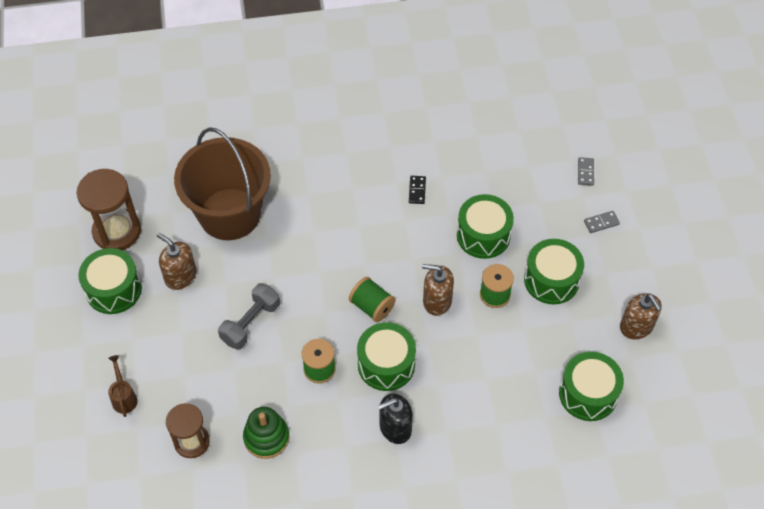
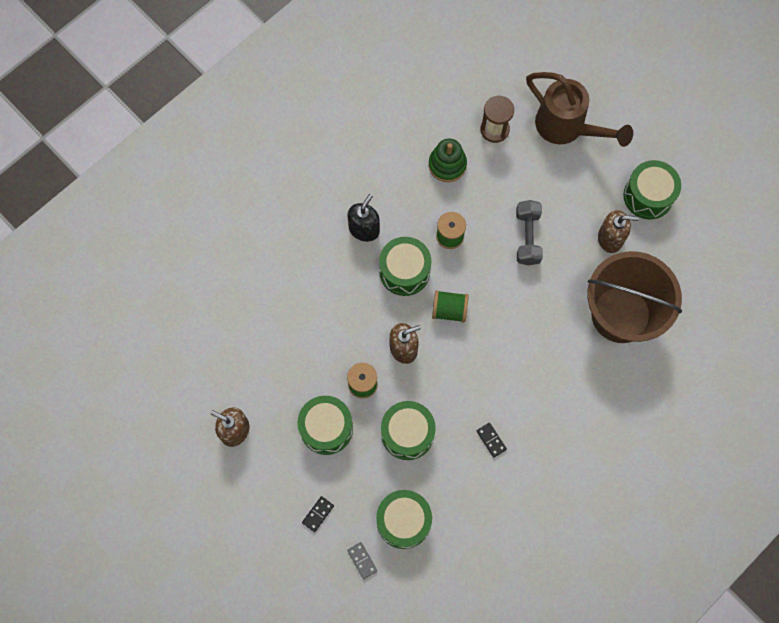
camera: 145 degrees right, 15 degrees up
brown hourglass [76,169,141,250] -> none
brown watering can [108,355,138,417] -> brown watering can [526,72,633,147], size x2.27
green drum [559,352,624,421] -> green drum moved to [376,490,432,549]
grey domino [584,211,620,233] -> black domino [302,496,334,532]

